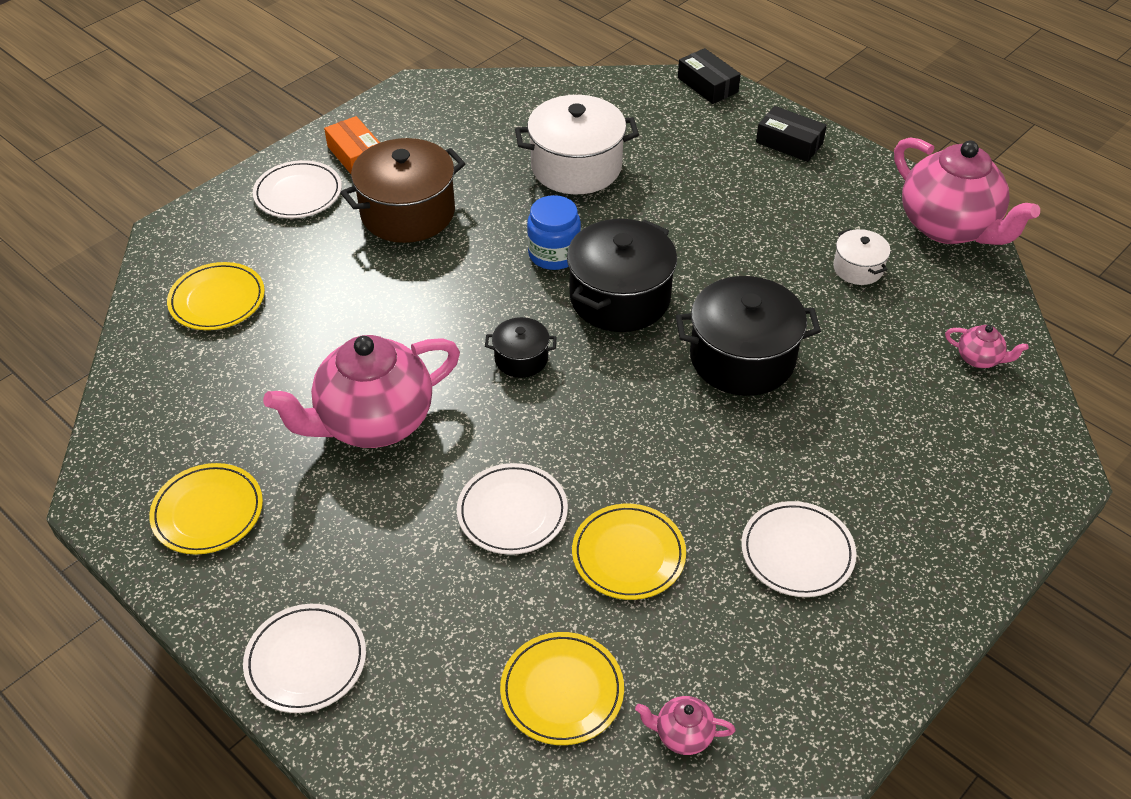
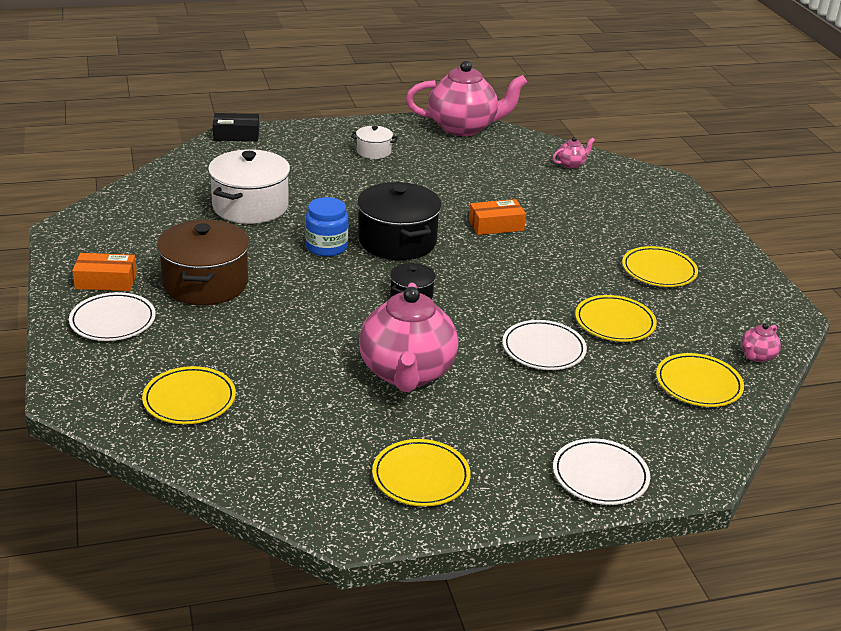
camera: 60 degrees left, 15 degrees down
black pot [676,276,821,396] -> orange box [469,199,526,235]
white plate [741,501,857,597] -> yellow plate [622,246,698,287]
black box [756,106,827,162] -> none
white pot [833,229,891,285] -> white pot moved to [351,126,398,159]

